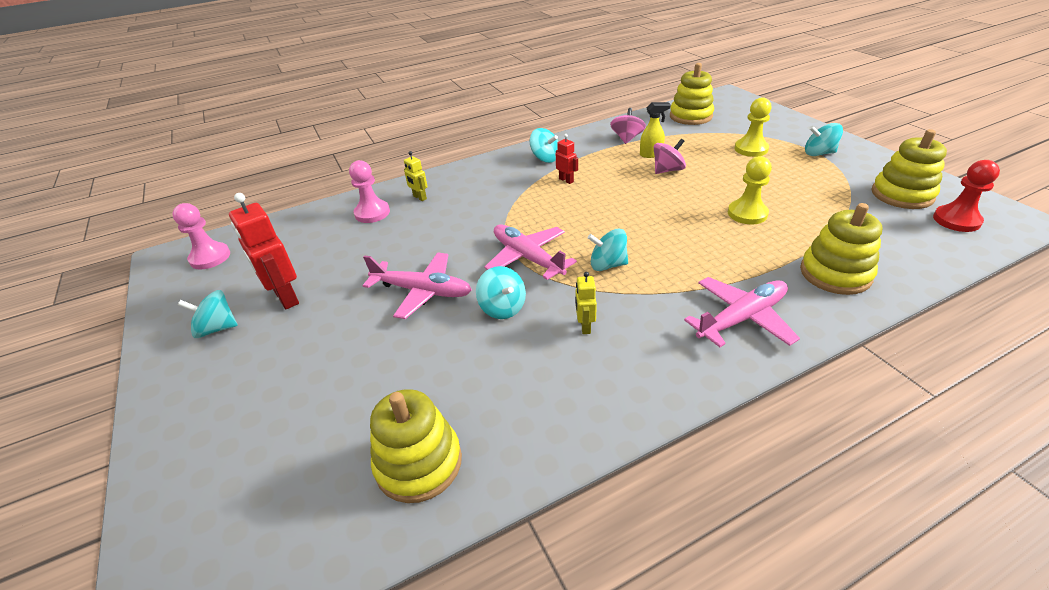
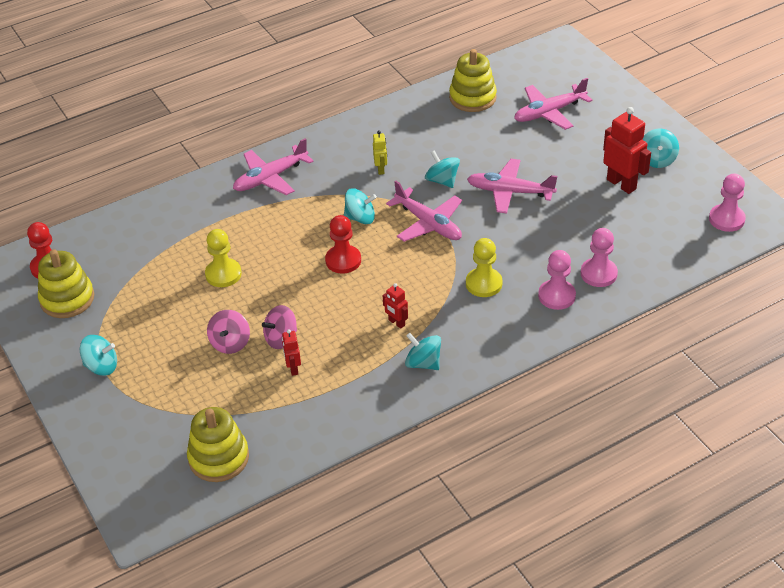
camera: 175 degrees right, 5 degrees up
turquoise spinning top [178,290,238,338] -> turquoise spinning top turned 105 degrees clockwise [642,128,679,168]
yellow robot [404,151,428,201] -> pink pawn [538,250,576,310]
pink spinning top [610,108,646,144] -> pink spinning top moved to [207,310,250,354]
yellow spray bottle [640,102,671,158] -> red robot [282,329,301,376]
yellow pawn [735,97,771,157] -> yellow pawn moved to [466,238,502,297]
yellow stacking toy [800,203,883,295] -> none
none -> red pawn [325,215,361,273]
none -> pink plane [514,78,592,130]

